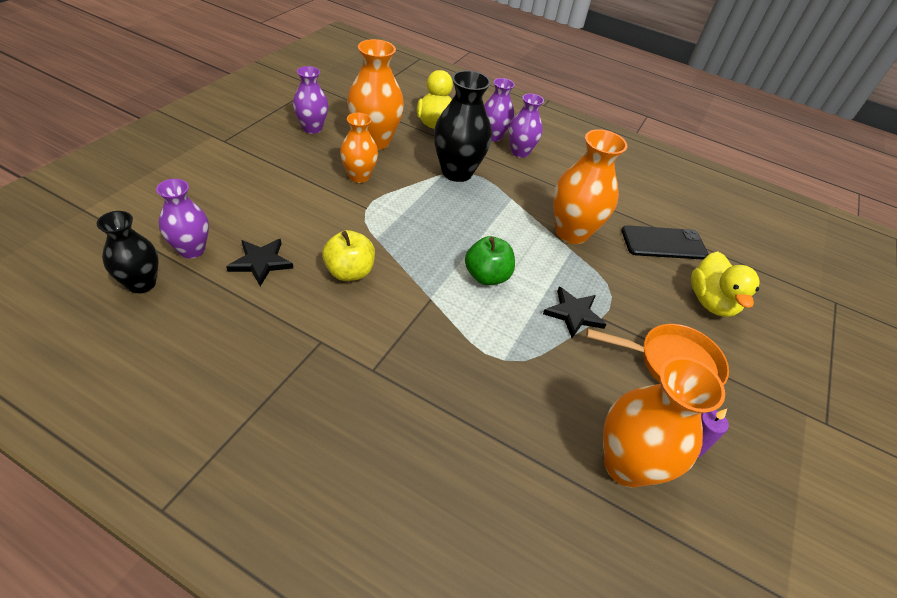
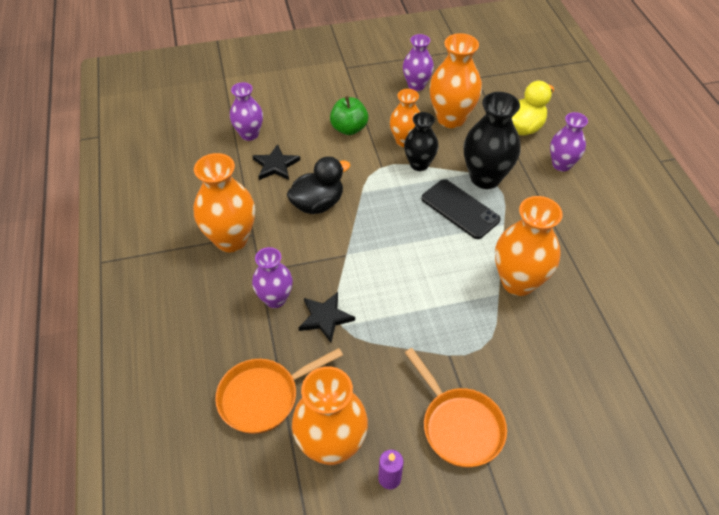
camera: 55 degrees right, 5 degrees up
black vase [97,211,159,294] -> black vase moved to [404,112,439,171]
yellow apple [322,230,375,281] -> black duck [287,156,351,214]
green apple [465,236,515,285] -> green apple moved to [330,96,368,135]
purple vase [509,93,544,158] -> purple vase moved to [252,247,293,308]
black star [543,286,607,338] -> black star moved to [299,292,355,343]
black phone [621,225,709,260] -> black phone moved to [421,179,501,239]
yellow duck [691,251,759,317] -> none
none -> orange vase [194,153,255,252]
none -> orange pan [215,348,343,434]

